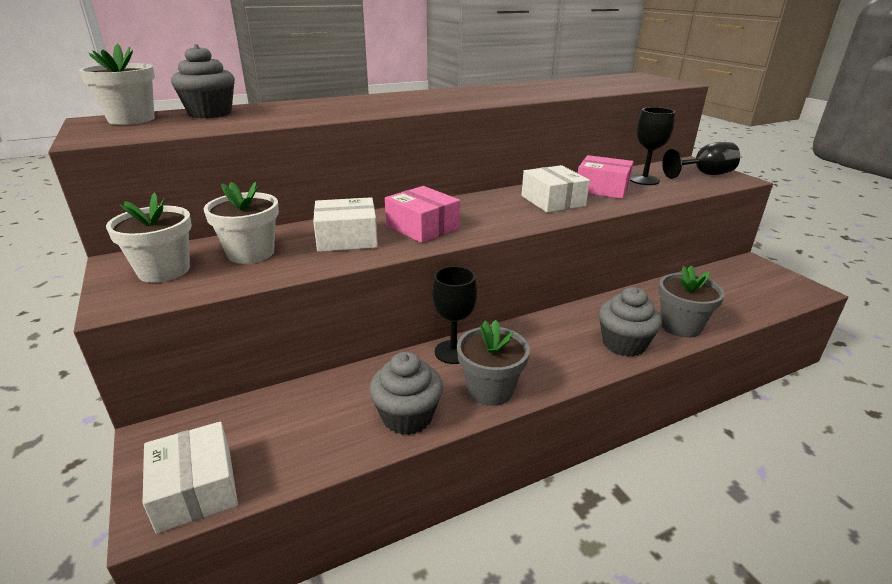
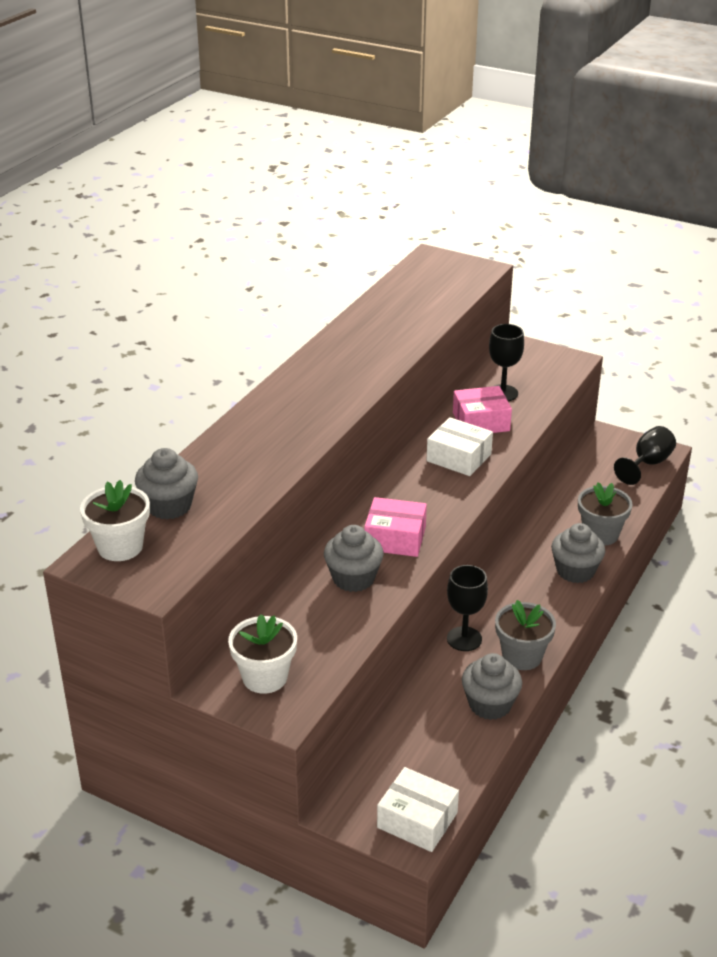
camera: 35 degrees left, 5 degrees up
white flower pot [204,182,279,264] -> none
white box [313,197,378,252] -> grey cupcake [324,525,384,592]
black goblet [662,142,740,179] -> black goblet moved to [614,426,676,485]

